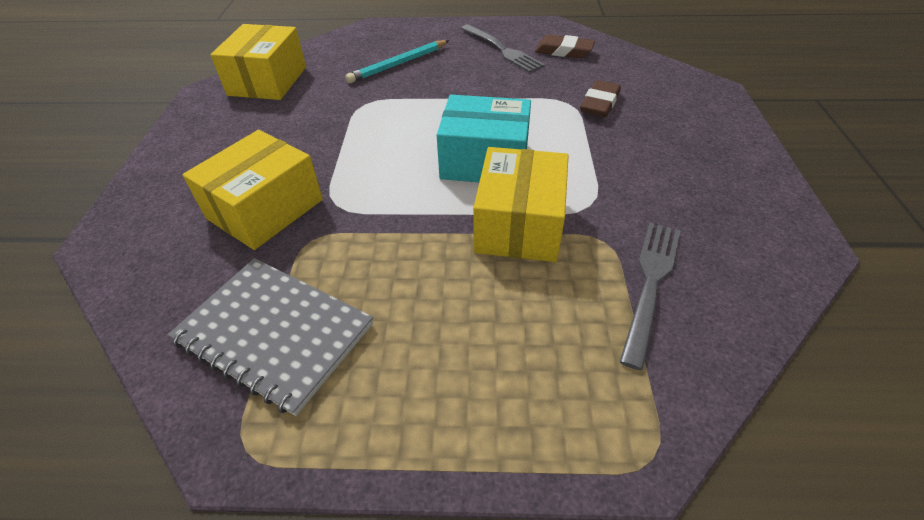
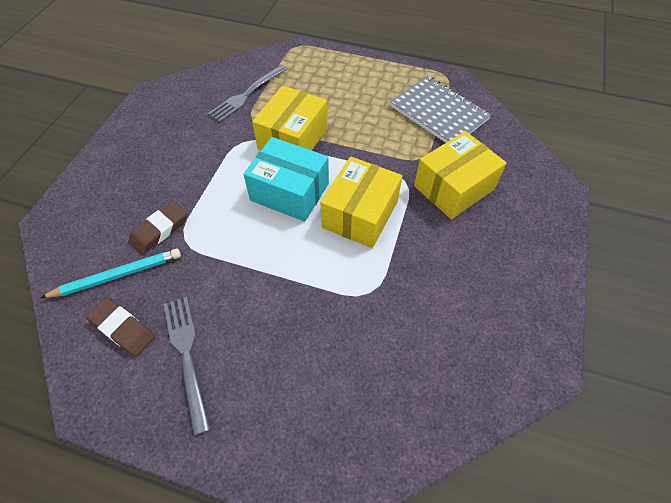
camera: 165 degrees left, 10 degrees up
yellow box [211,24,306,100] -> yellow box moved to [321,156,402,248]
turquoise pencil [345,40,449,83] -> turquoise pencil moved to [40,248,181,298]

